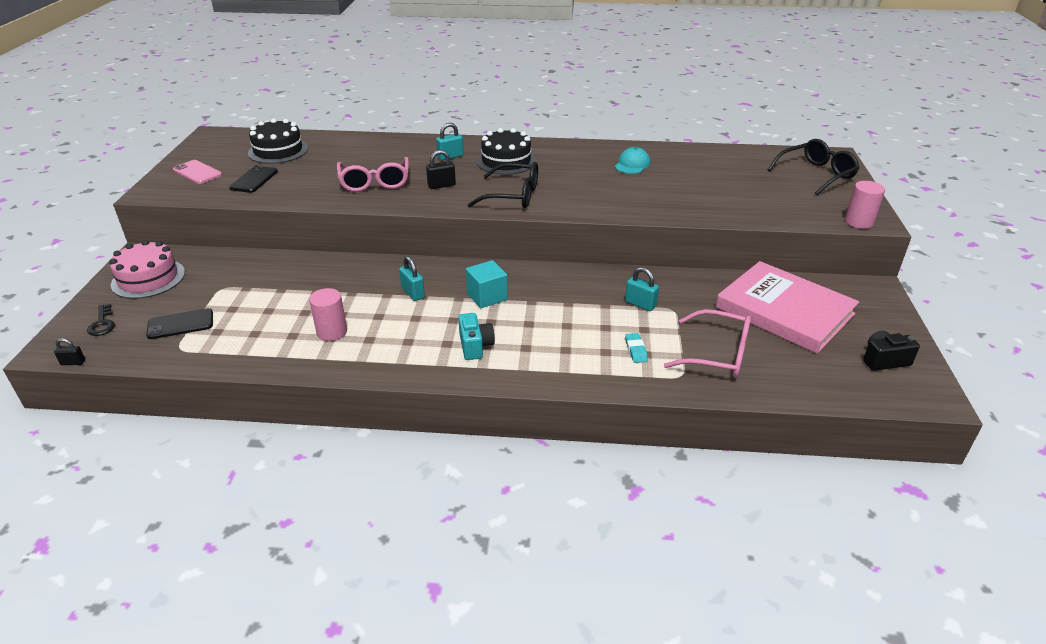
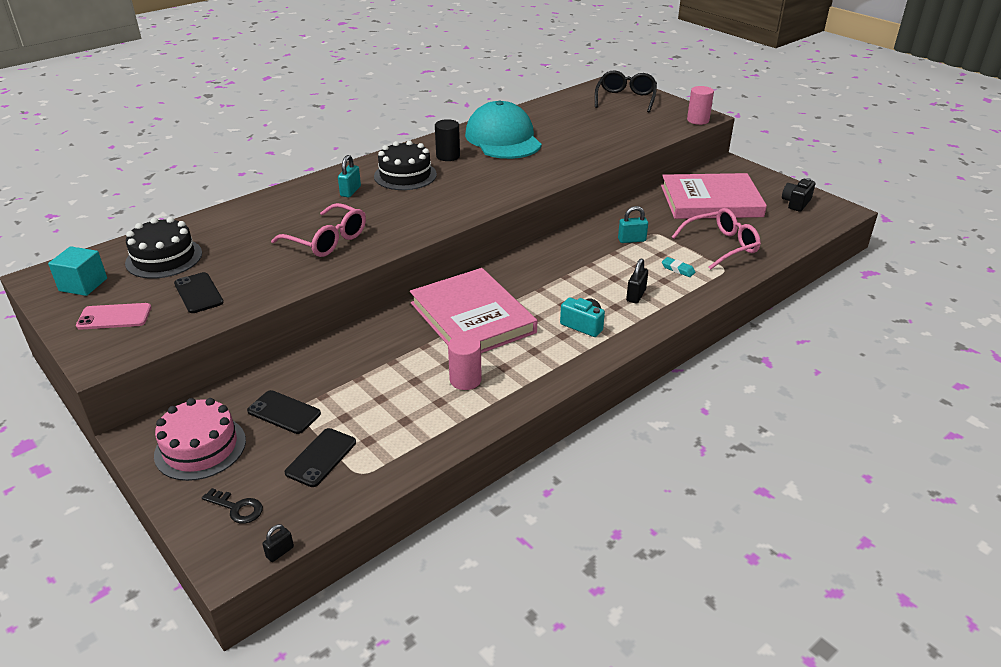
camera: 45 degrees left, 0 degrees up
turquoise padlock [399,256,425,301] -> pink book [410,268,537,353]
black padlock [426,150,456,189] -> black padlock moved to [626,259,648,304]
turquoise cube [466,260,508,308] -> turquoise cube moved to [48,246,107,296]
black glasses [468,162,538,208] -> none
turquoise cap [615,147,650,174] -> turquoise cap [465,101,542,159], size x2.25
none -> black phone [247,390,321,434]
none -> black cylinder [435,119,460,161]

